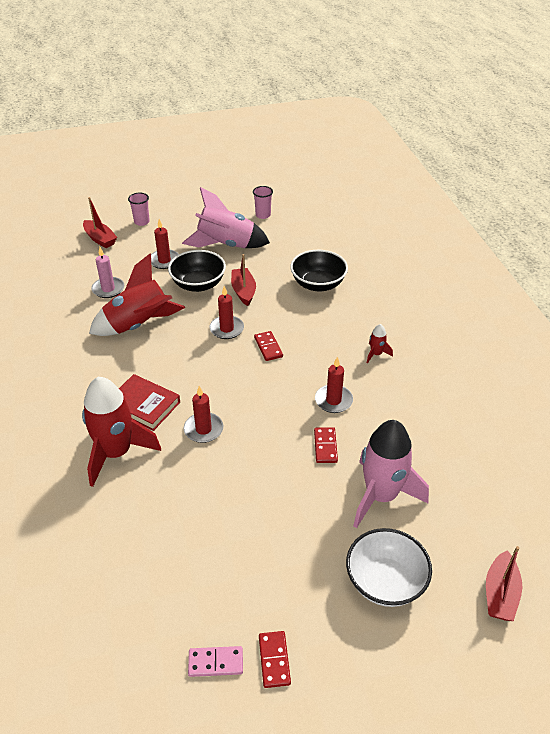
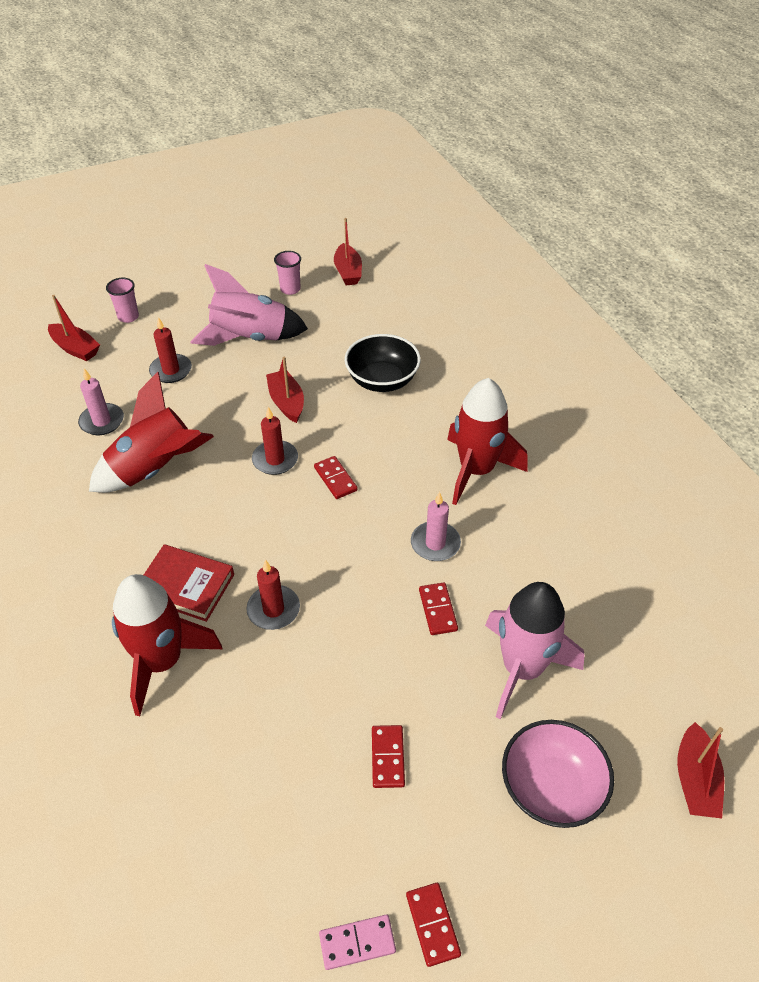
camera: 10 degrees left, 5 degrees up
black bowl [168,250,226,292] -> none
red candle [315,357,353,413] -> pink candle [411,492,461,561]
white bowl [346,528,432,607] -> pink bowl [502,720,614,828]
red rocket [367,324,393,364] -> red rocket [447,378,528,505], size x2.36
none -> red boat [334,218,362,285]
none -> red domino [372,725,405,788]

